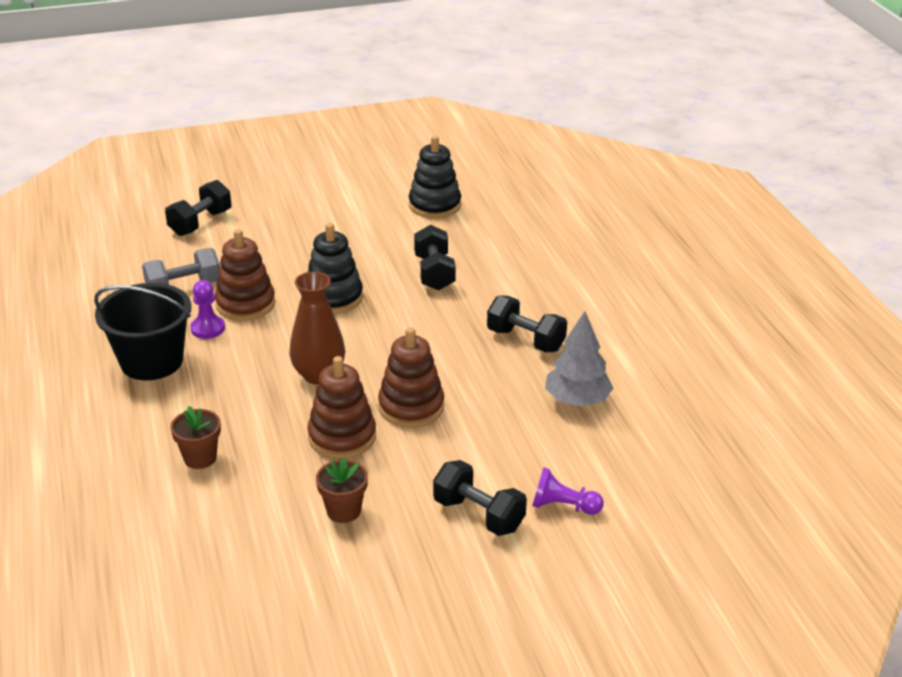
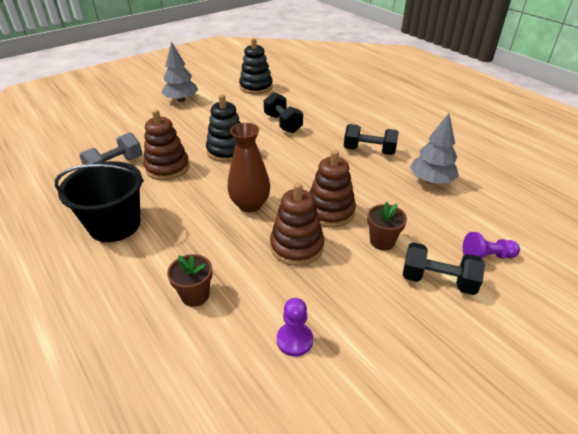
camera: 20 degrees left, 5 degrees up
black dumbbell [165,180,231,236] -> none
purple pawn [190,280,225,339] -> purple pawn moved to [277,298,313,357]
brown flower pot [316,457,368,523] -> brown flower pot moved to [367,202,407,250]
none -> grey tree [161,41,198,102]

